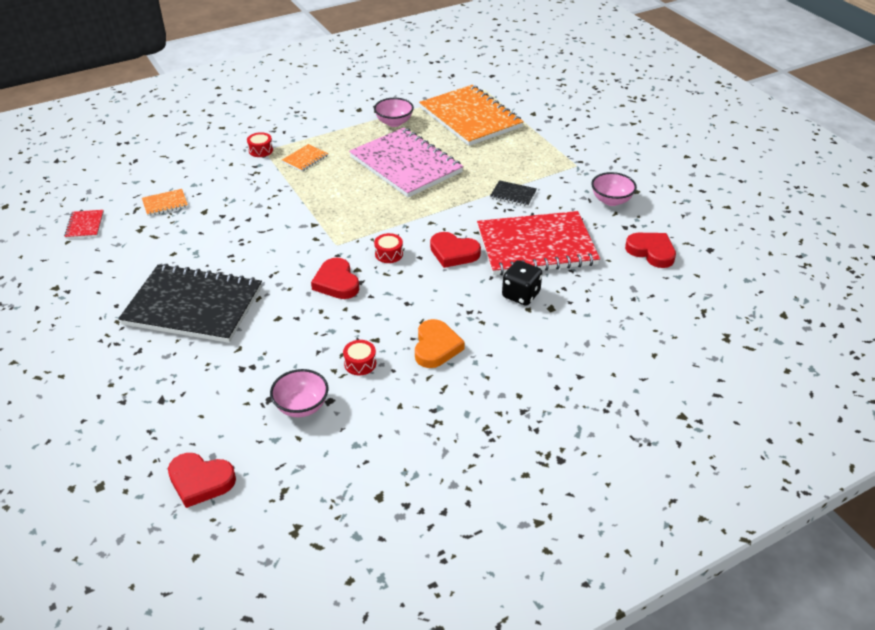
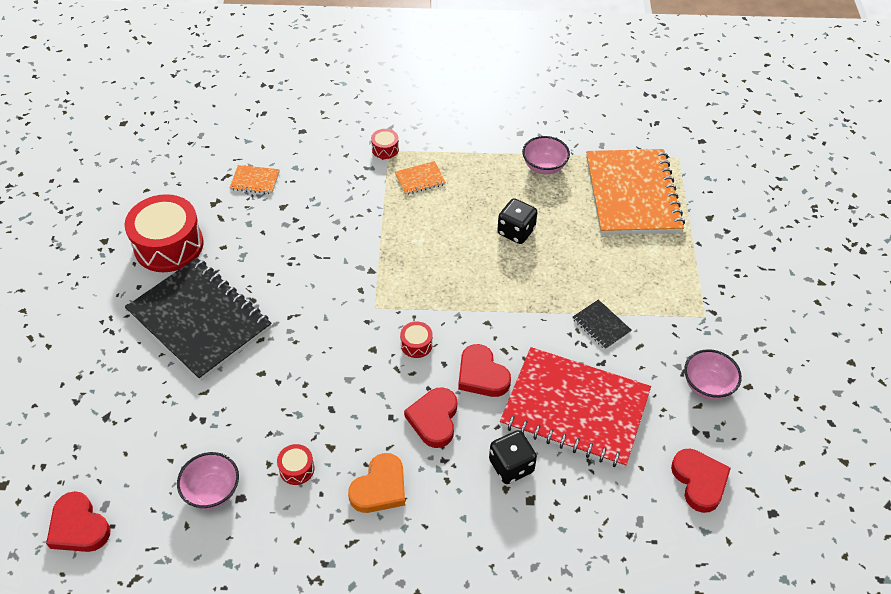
camera: 30 degrees right, 10 degrees up
red notebook [64,210,104,239] -> none
red heart [311,258,359,299] -> red heart moved to [404,387,457,448]
pink notebook [349,128,464,197] -> black dice [497,198,537,244]
none -> red drum [125,194,204,272]

